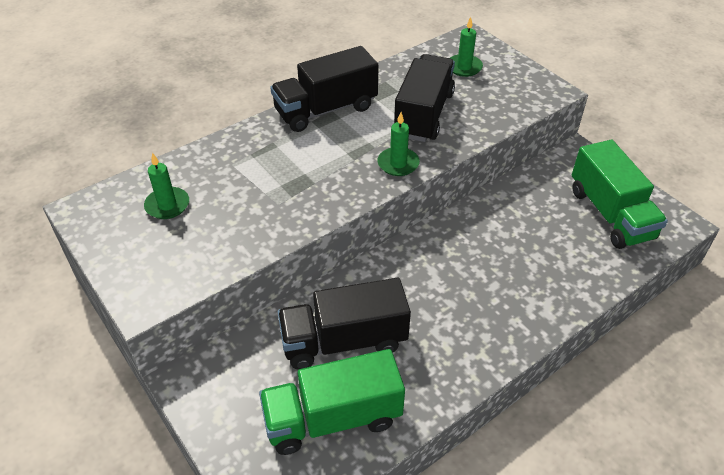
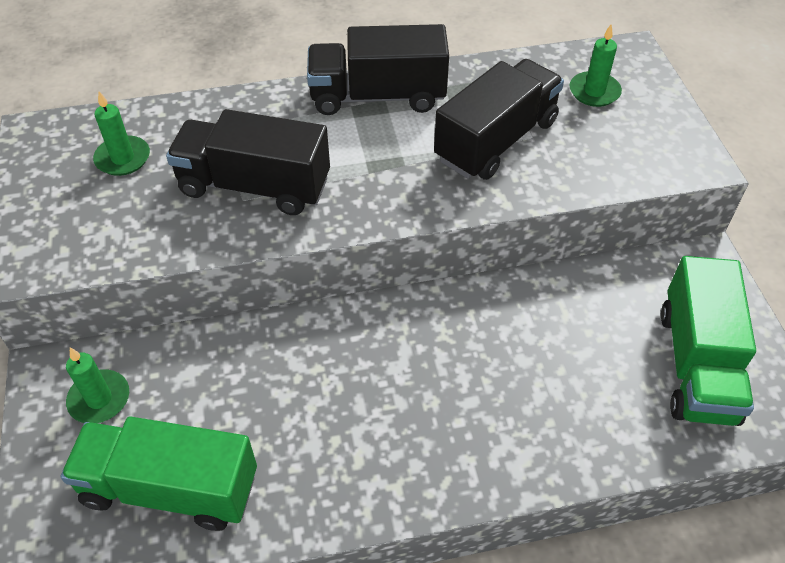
camera: 25 degrees right, 5 degrees up
black truck [278,278,411,370] -> black truck moved to [166,109,330,215]
green candle [377,112,420,176] -> green candle moved to [66,347,129,423]

